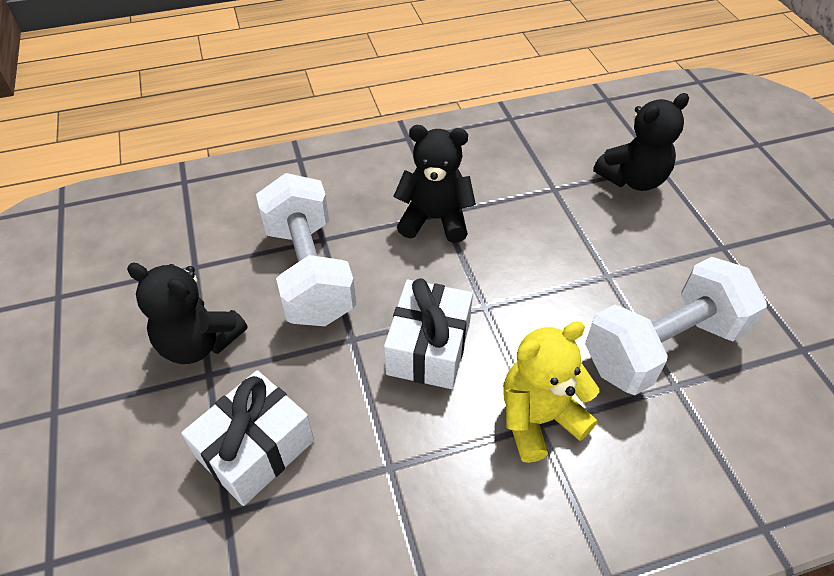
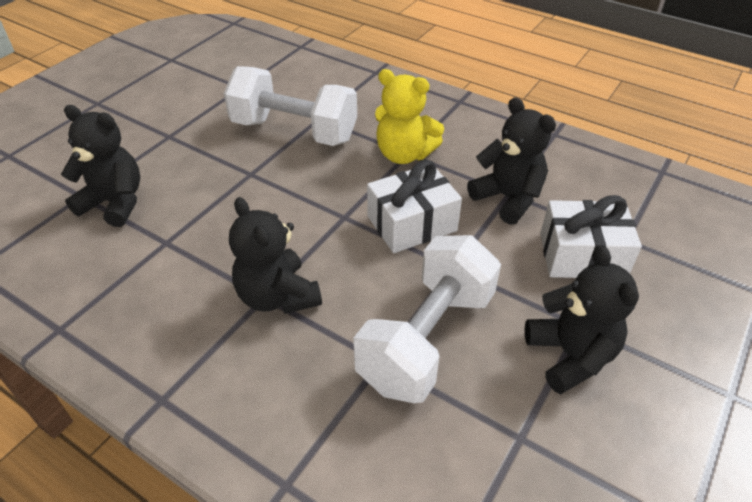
camera: 130 degrees left, 5 degrees down
none -> black teddy bear [467,97,556,225]

